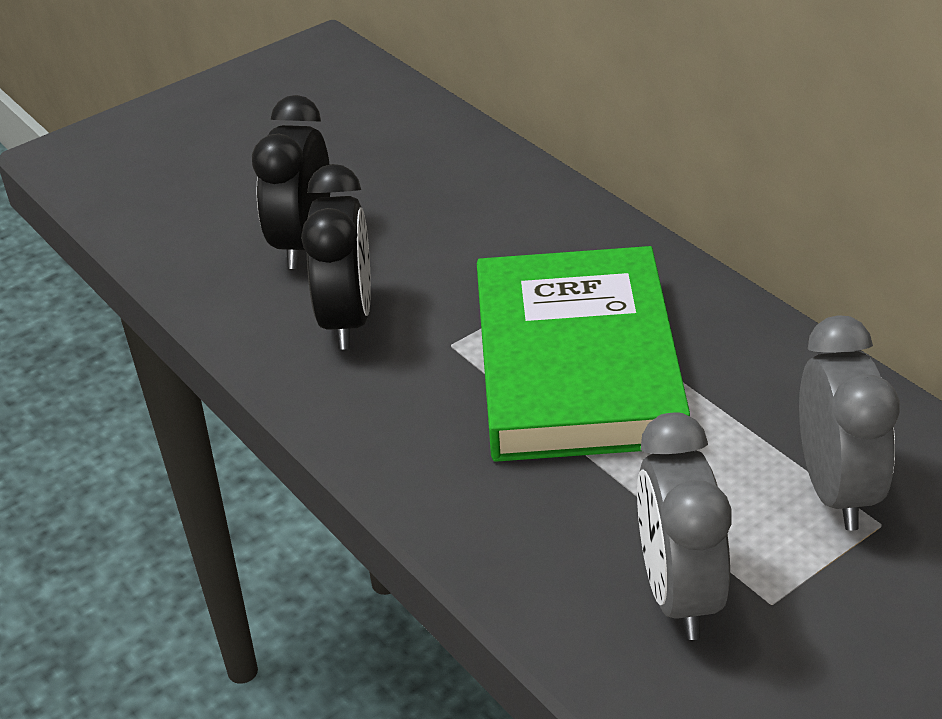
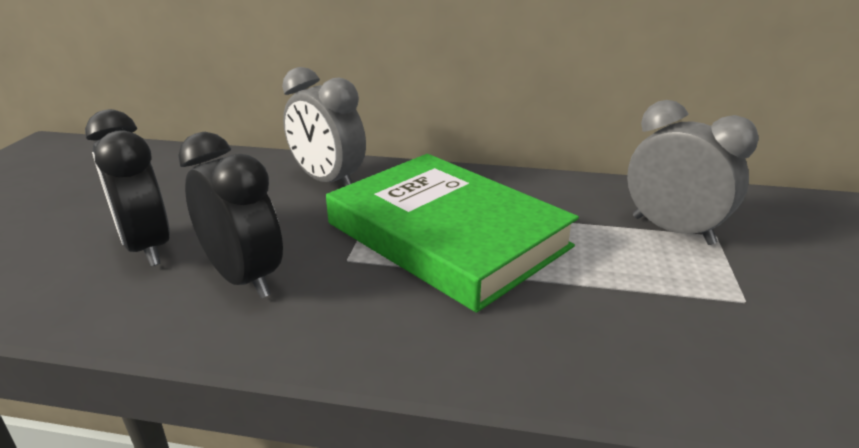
camera: 45 degrees left, 10 degrees down
grey clock [637,413,732,640] -> grey clock moved to [282,67,366,186]

